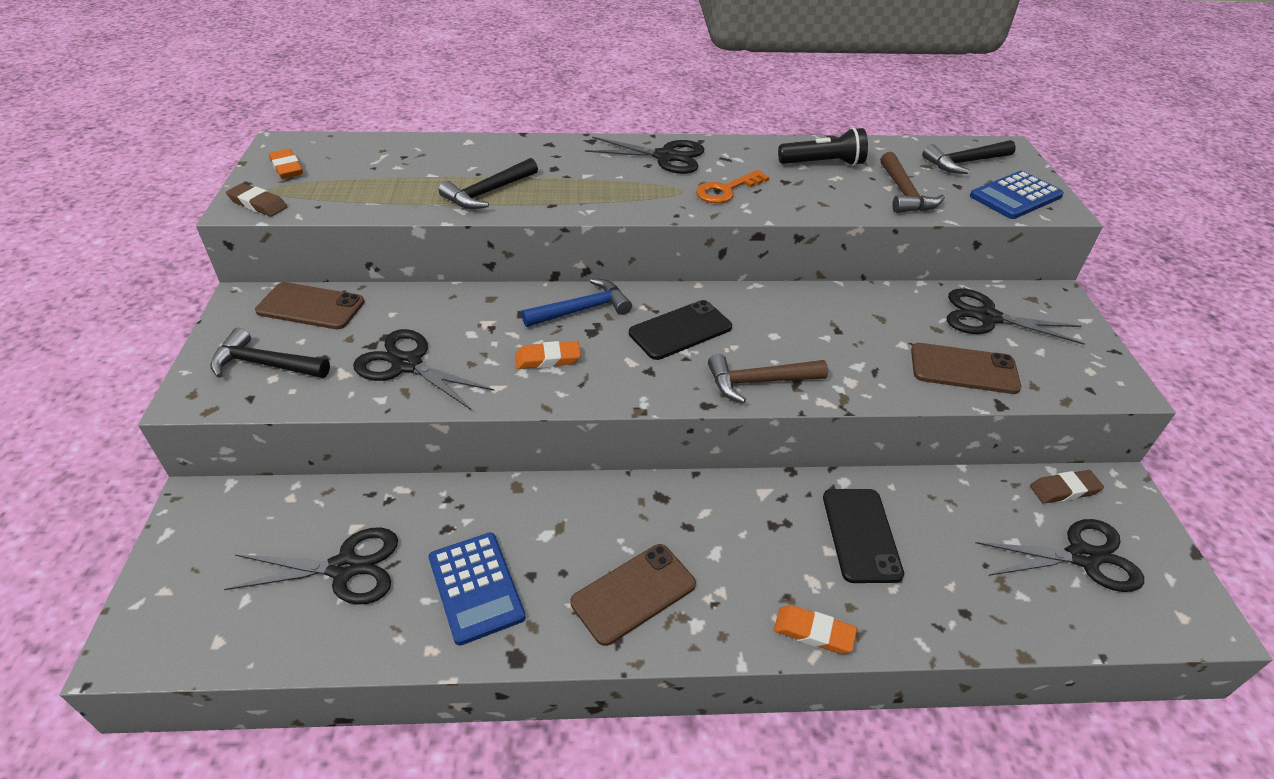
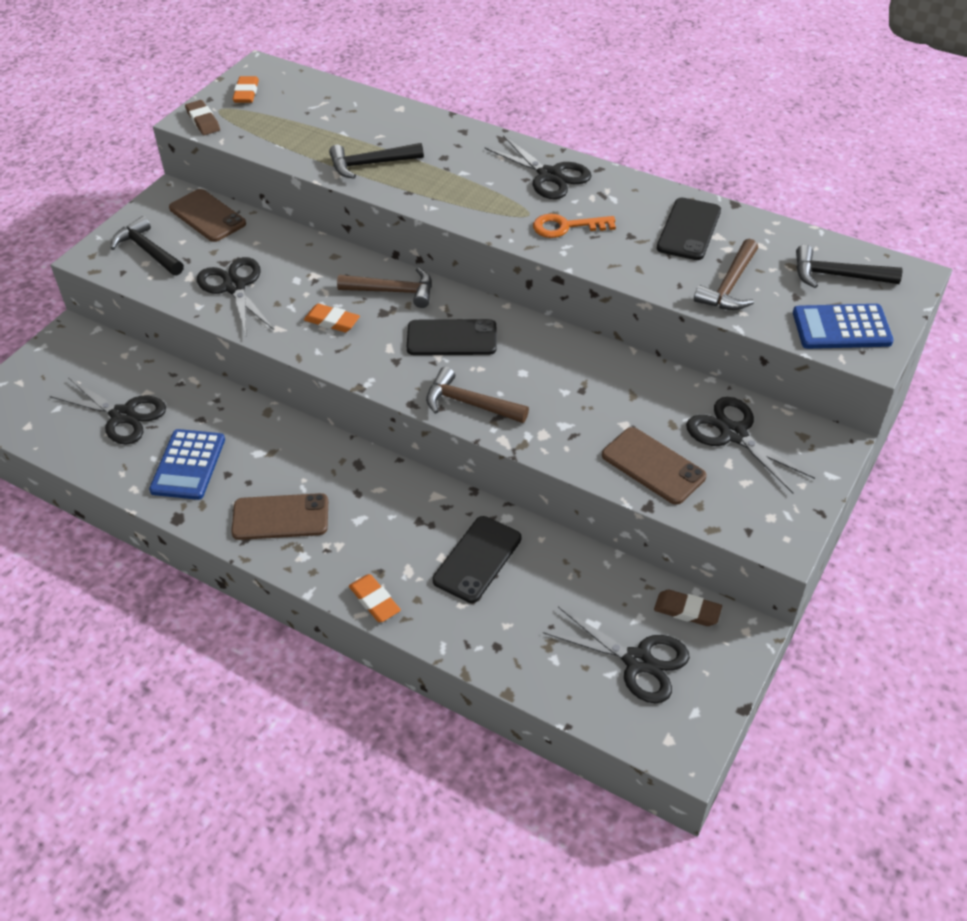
camera: 35 degrees right, 5 degrees up
blue hammer [521,278,632,327] -> brown hammer [337,267,432,308]
black flashlight [778,127,868,166] -> black phone [657,198,721,260]

